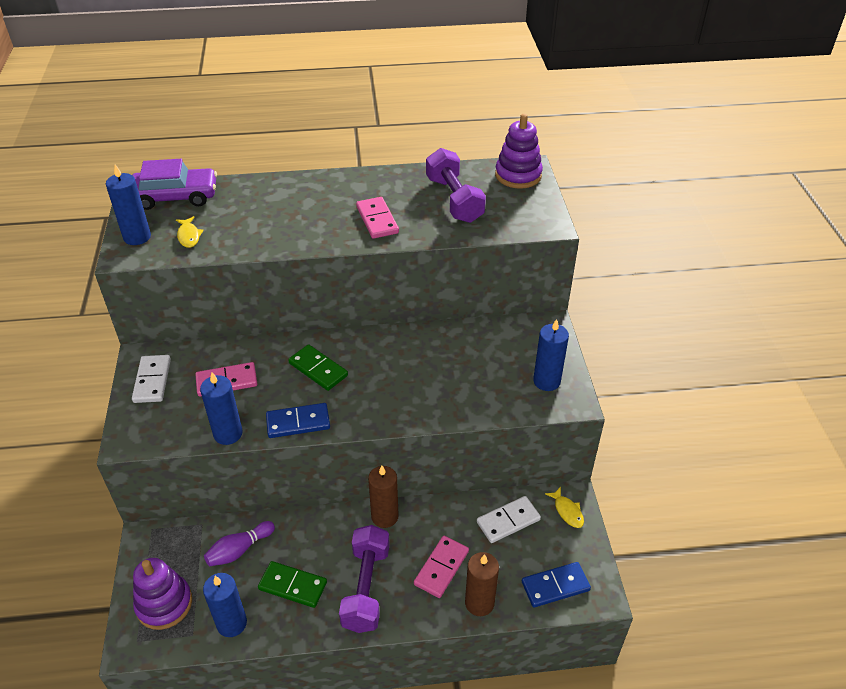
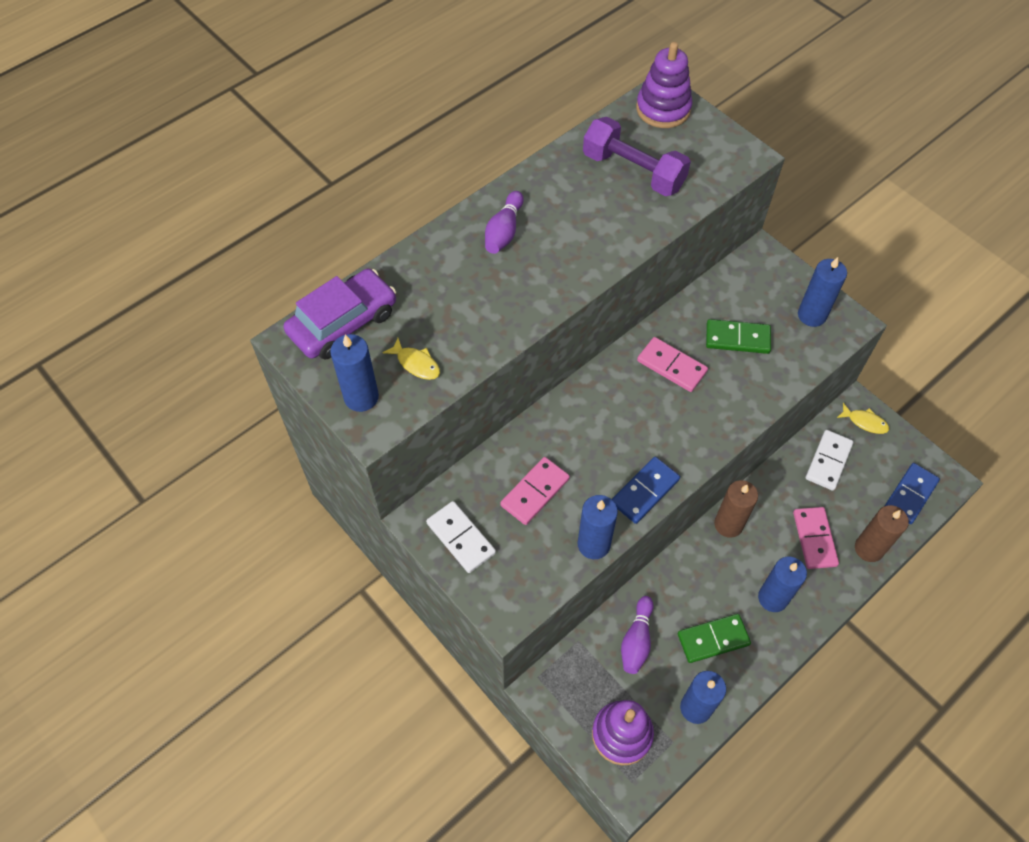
camera: 35 degrees left, 15 degrees up
green domino [288,344,348,391] -> green domino moved to [706,319,771,354]
purple dumbbell [339,525,390,633] -> blue candle [758,557,807,612]
pink domino [356,197,399,239] -> pink domino moved to [637,337,708,392]
none -> purple bowling pin [485,191,524,254]

